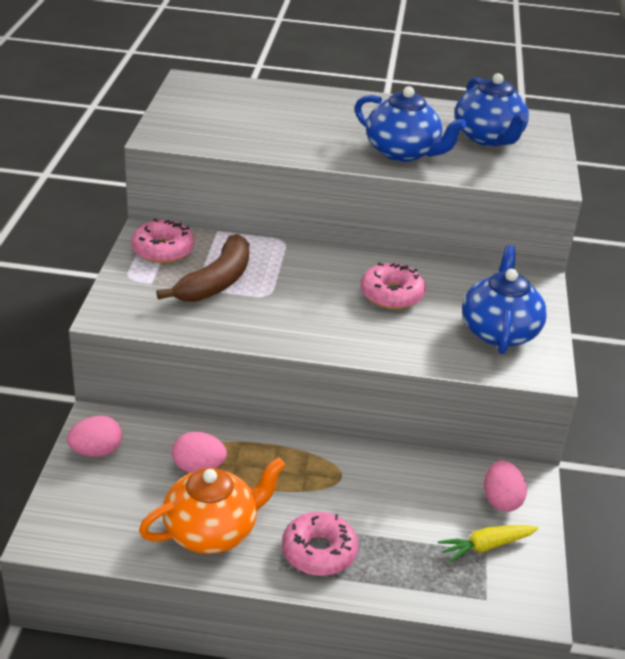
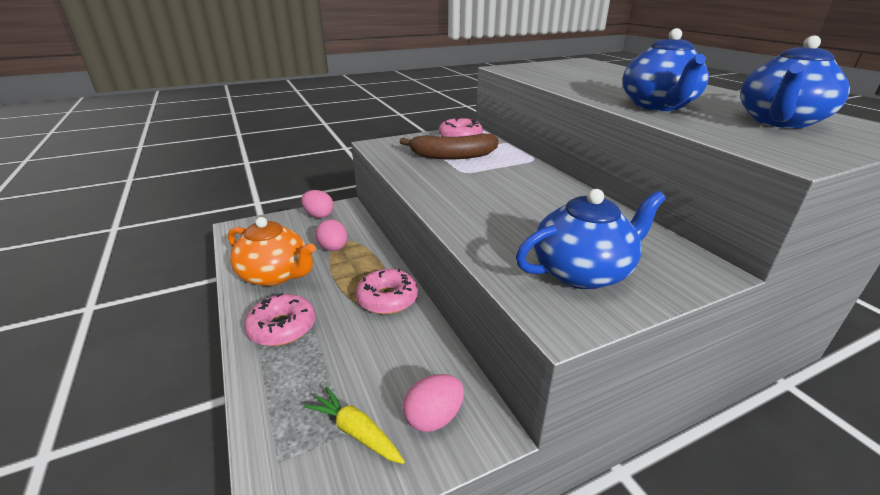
camera: 60 degrees right, 5 degrees down
pink donut [361,263,426,309] -> pink donut moved to [356,268,418,314]

